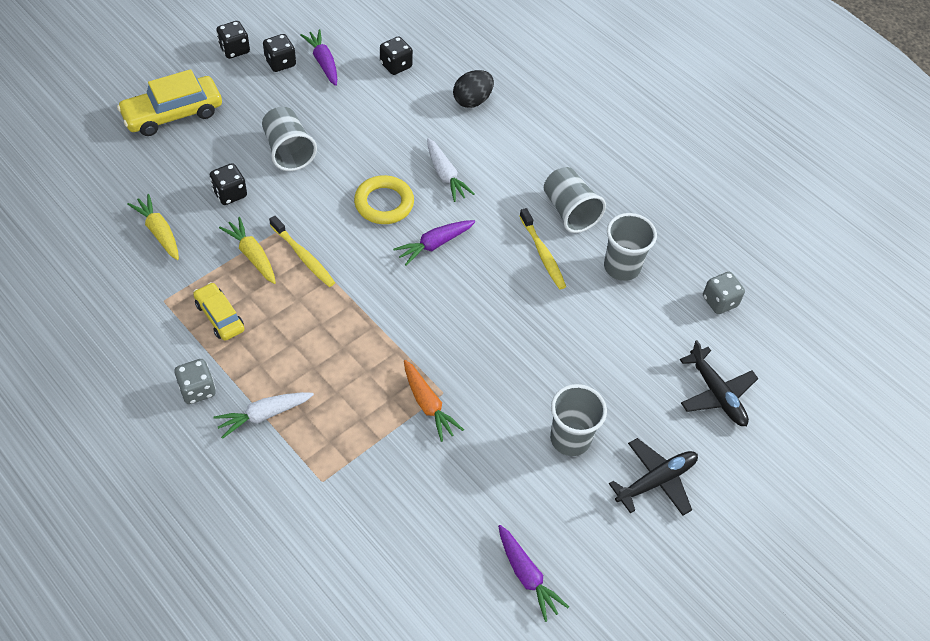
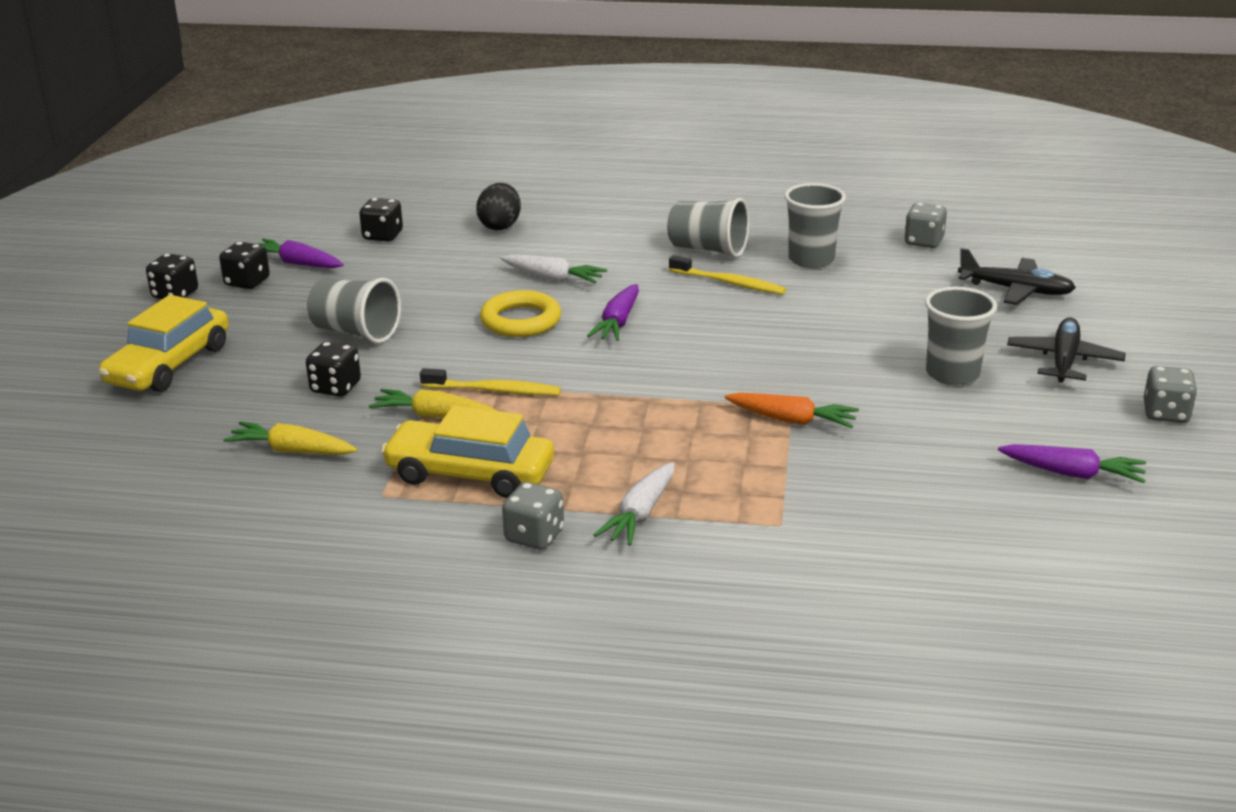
camera: 35 degrees left, 25 degrees down
yellow car [193,282,245,341] -> yellow car [381,406,554,498], size x1.66
none -> grey dice [1143,366,1197,423]

